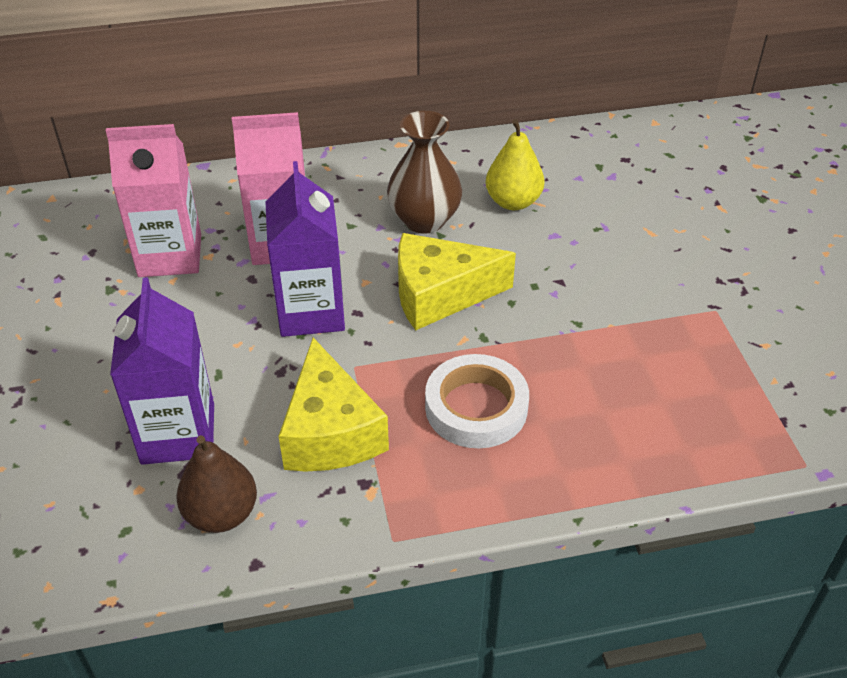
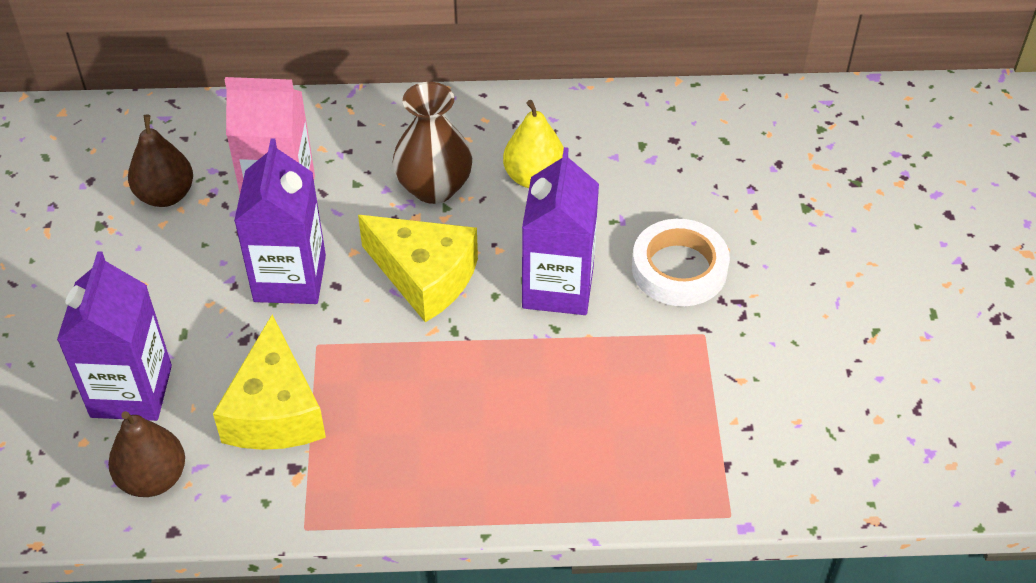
camera: 10 degrees right, 5 degrees up
pink carton [106,124,201,277] -> brown pear [128,115,193,207]
yellow cheese [398,233,516,331] -> yellow cheese turned 150 degrees counterclockwise [358,215,478,322]
white tape [425,354,529,448] -> white tape moved to [632,219,730,306]
none -> purple carton [522,147,599,315]

